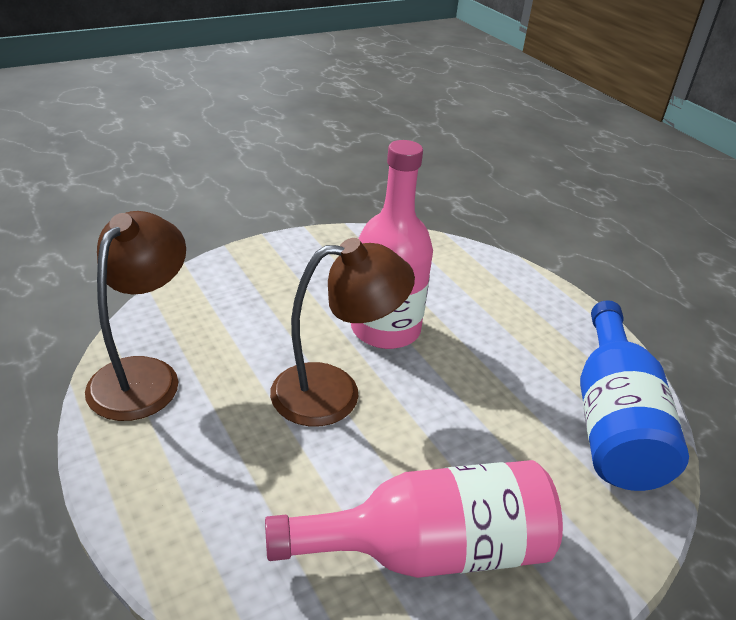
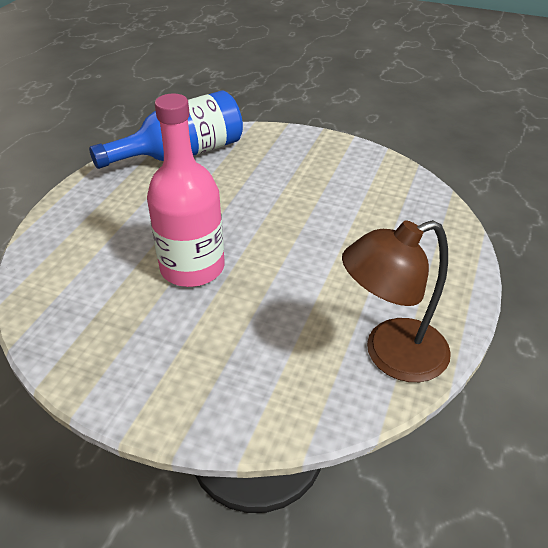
camera: 125 degrees left, 5 degrees up
pink bottle [265,460,563,578] -> none
brown lamp [270,238,415,426] -> none

